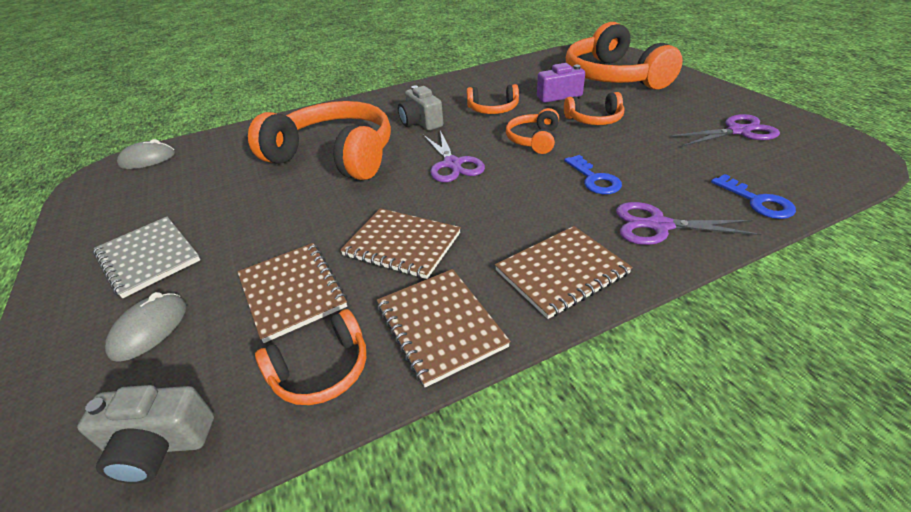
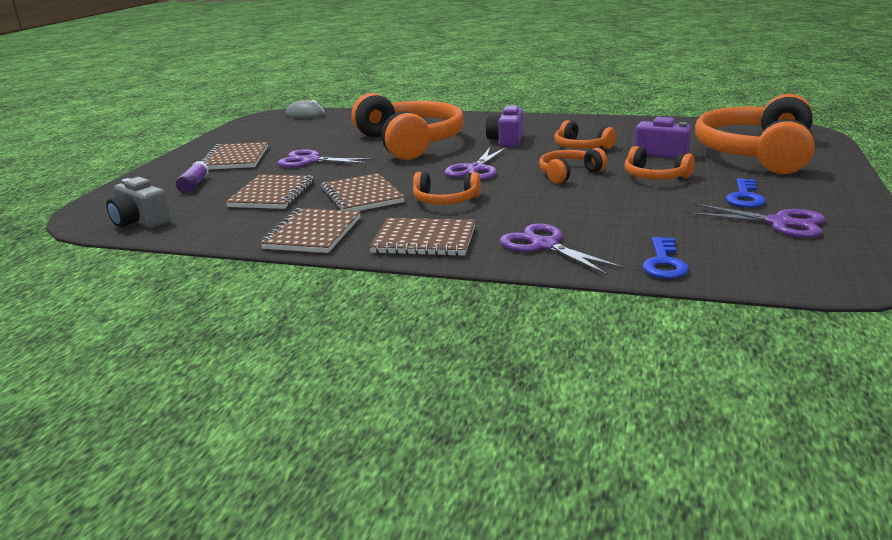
camera: 40 degrees right, 15 degrees down
grey notebook [93,216,200,298] -> brown notebook [201,142,268,170]
grey mouse [105,292,186,362] -> purple glue stick [176,161,209,193]
orange headphones [255,309,366,405] -> orange headphones moved to [413,172,480,205]
grey camera [398,85,443,131] -> purple camera [486,105,523,147]
blue key [564,155,622,194] -> blue key moved to [726,178,766,208]
none -> purple scissors [278,149,375,168]

